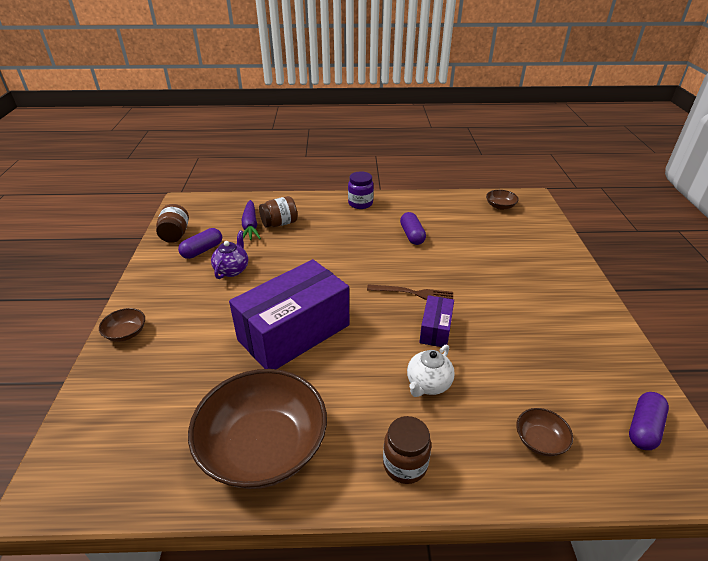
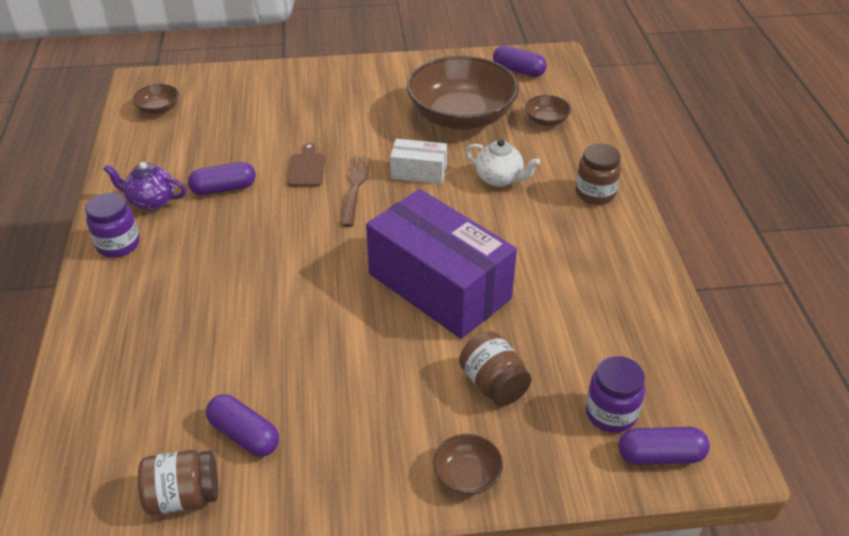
camera: 95 degrees left, 5 degrees up
brown bowl [188,369,327,489] -> brown bowl moved to [407,56,519,130]
purple teapot [211,231,248,279] -> purple teapot moved to [103,162,186,211]
purple carrot [242,200,261,240] -> none
brown jar [259,196,298,228] -> brown jar moved to [459,331,532,406]
purple box [419,295,454,347] -> white box [390,139,447,184]
none -> brown cutting board [288,143,325,187]
none -> purple jar [586,356,645,433]
none -> purple capsule [618,427,710,465]

